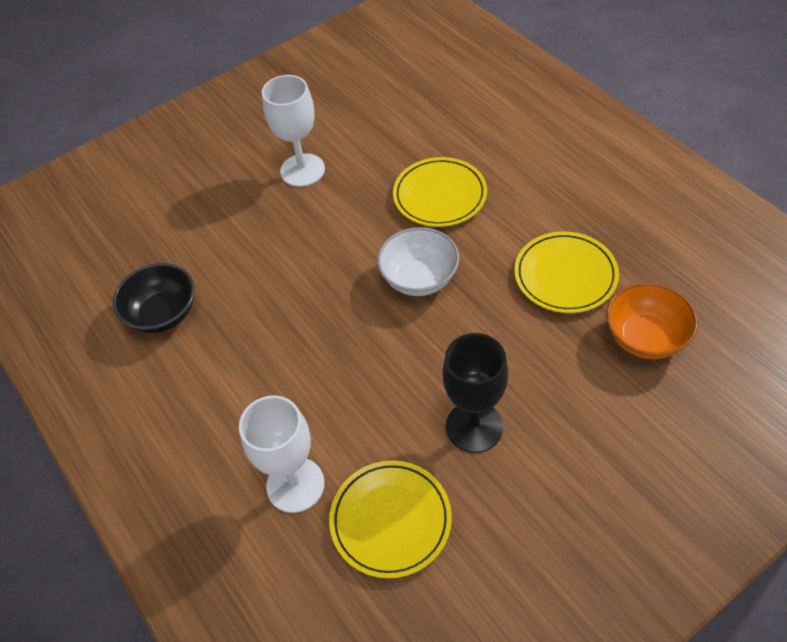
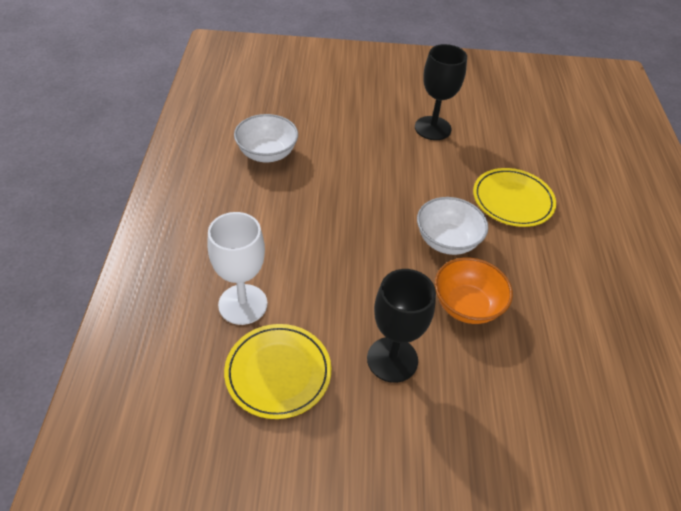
camera: 30 degrees right, 5 degrees down
black bowl [113,263,195,333] -> white bowl [234,114,298,162]
white goblet [262,75,325,187] -> black goblet [415,44,467,140]
yellow plate [514,232,619,313] -> none
orange bowl [606,283,698,359] -> orange bowl moved to [435,258,513,324]

